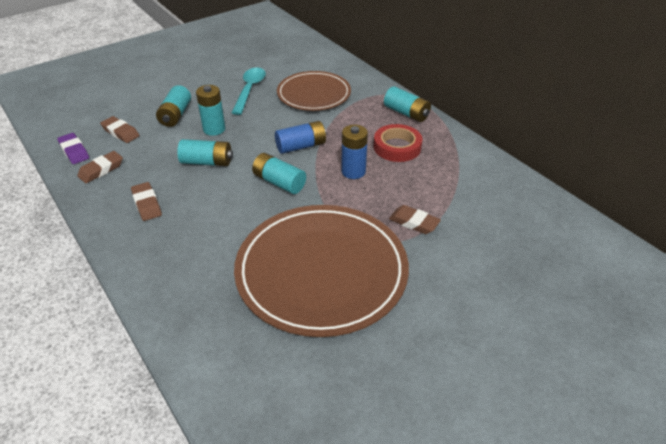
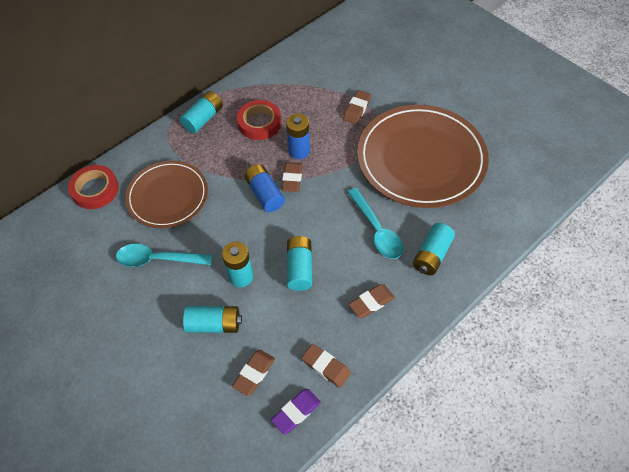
camera: 95 degrees left, 15 degrees up
turquoise battery [252,153,306,194] -> turquoise battery moved to [413,223,455,275]
none -> red tape [68,165,119,209]
none -> brown eraser [281,162,303,192]
none -> turquoise spoon [347,188,403,259]

